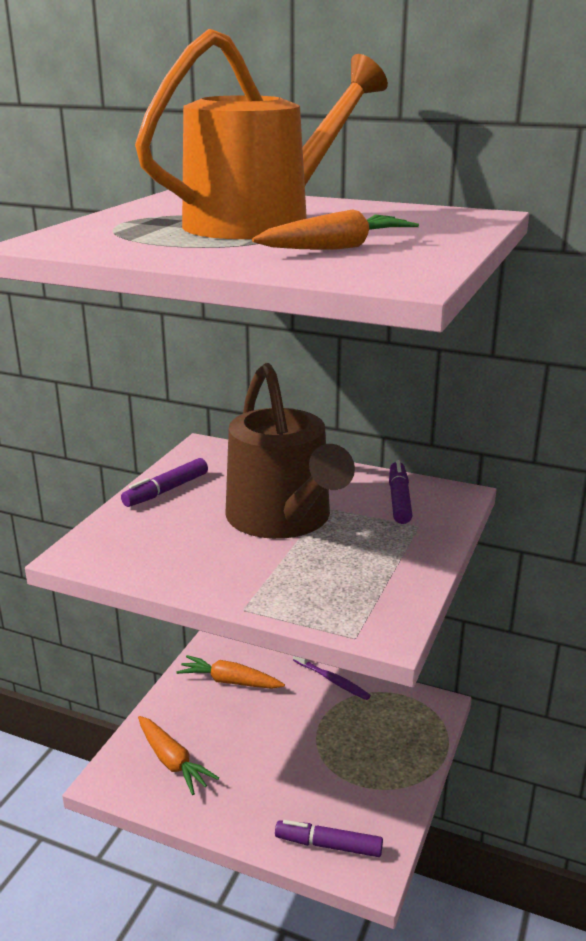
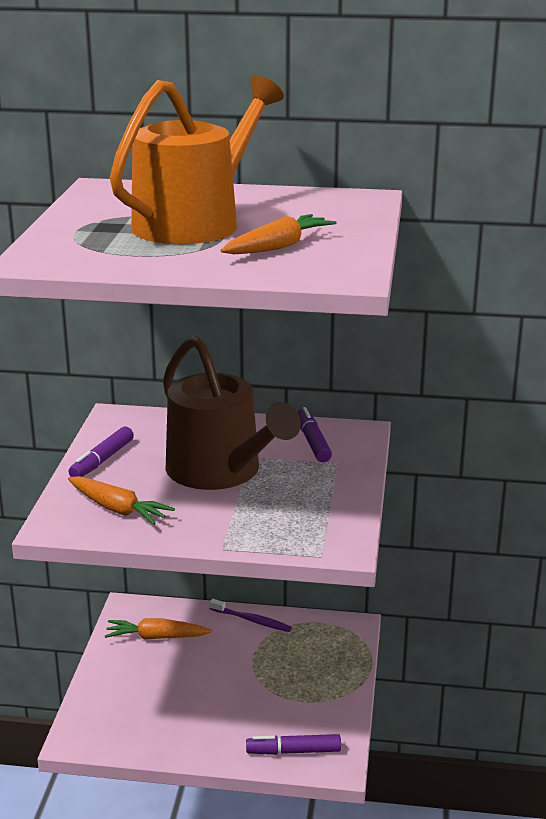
camera: 15 degrees left, 0 degrees up
orange carrot [138,716,219,795] -> orange carrot moved to [68,476,175,525]

